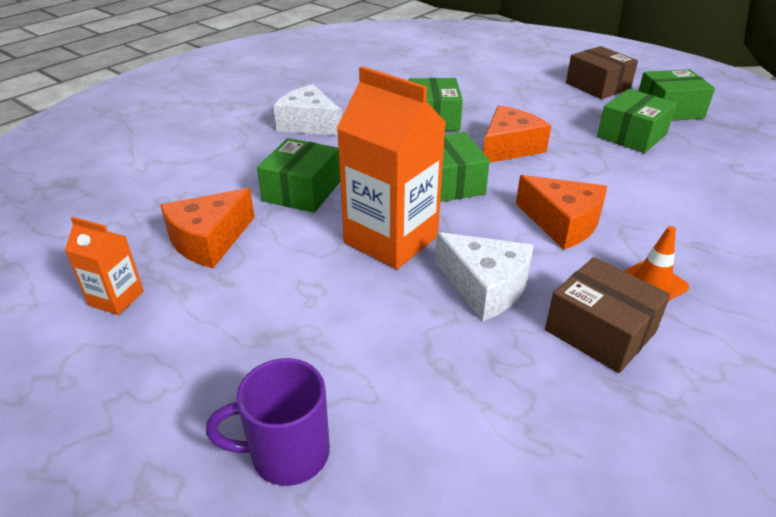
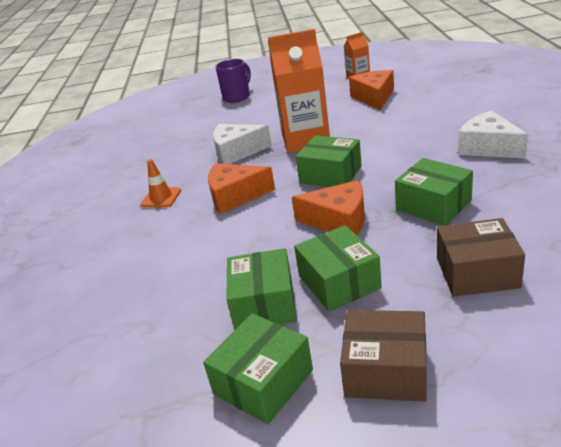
camera: 140 degrees right, 5 degrees down
green box [257,138,340,213] -> green box moved to [294,225,382,311]
white cheese [273,84,342,135] -> white cheese turned 120 degrees counterclockwise [458,111,528,159]
orange cheese [483,105,551,163] -> orange cheese turned 75 degrees counterclockwise [292,180,365,235]
brown box [545,257,671,373] -> brown box moved to [437,218,525,297]

